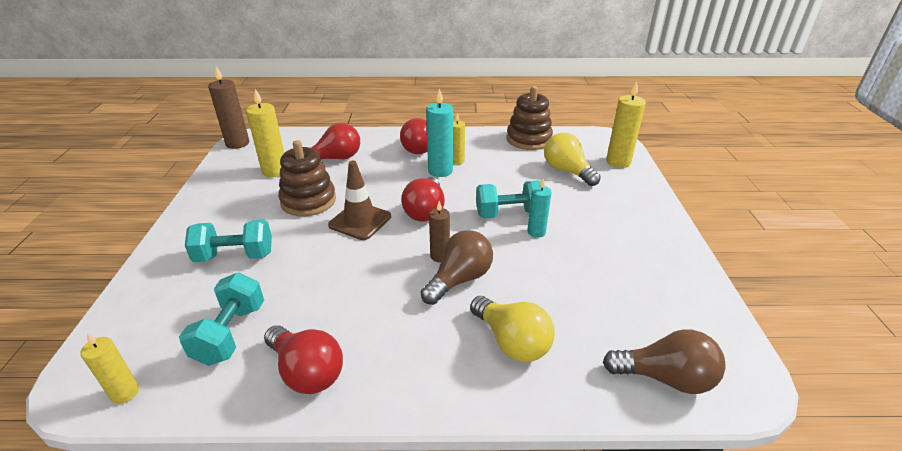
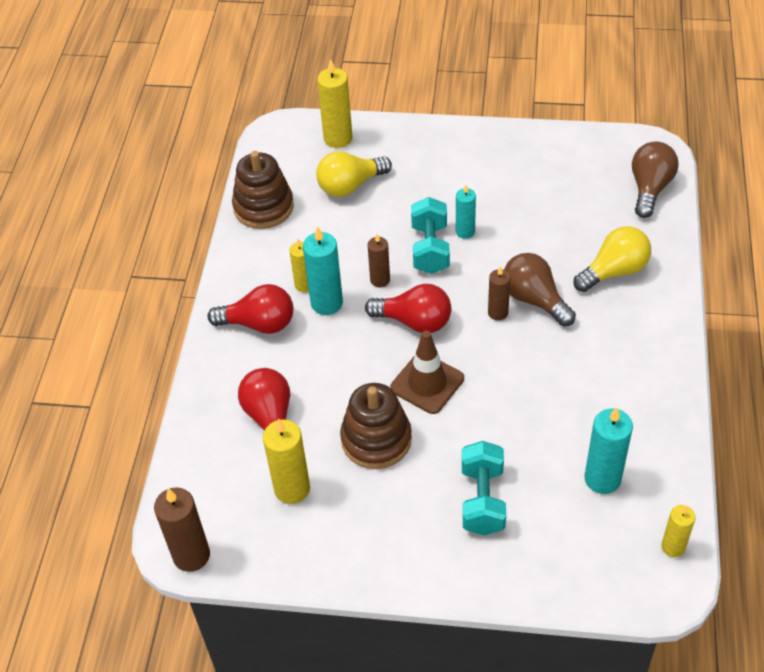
camera: 80 degrees left, 15 degrees up
turquoise dumbbell [179,273,264,366] -> turquoise candle [585,407,633,494]
red light bulb [264,325,343,394] -> none
none -> brown candle [368,234,390,287]

